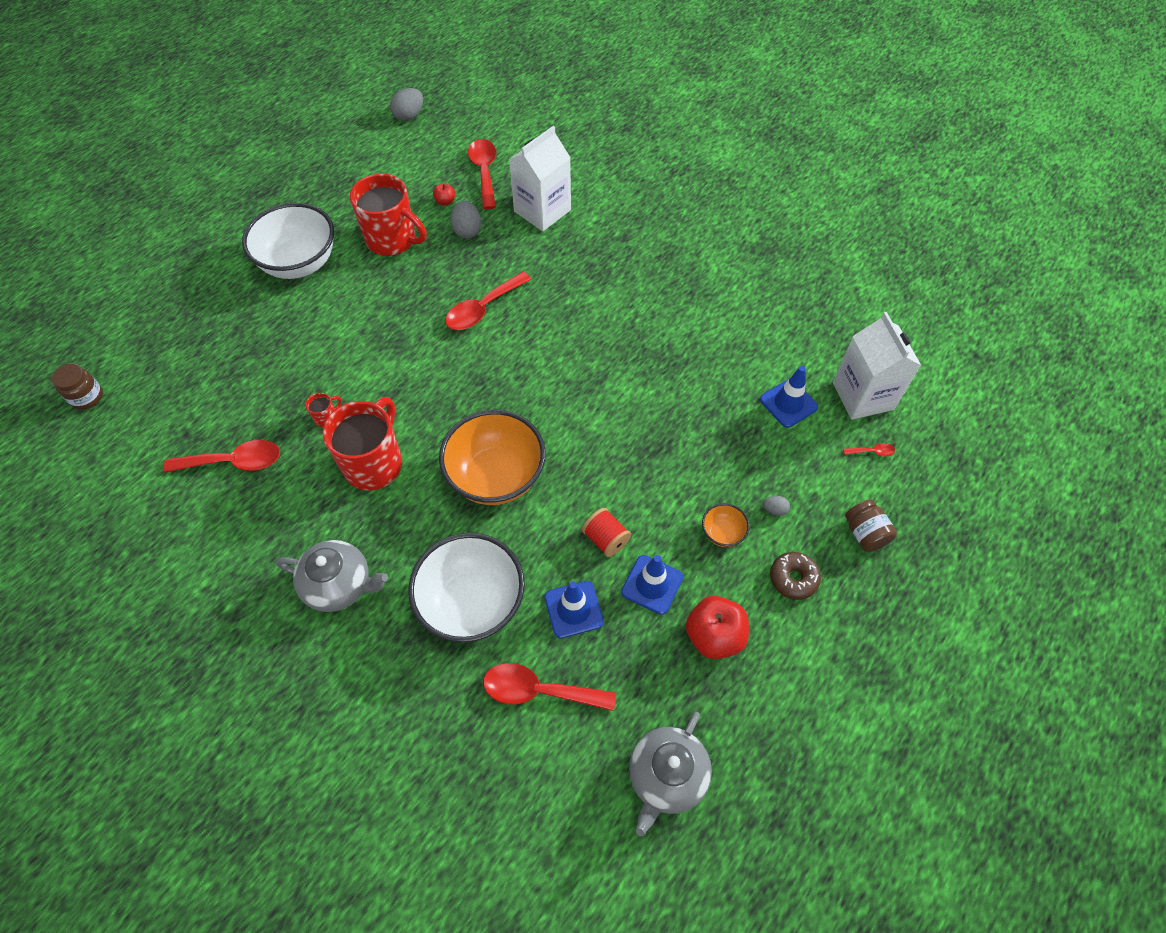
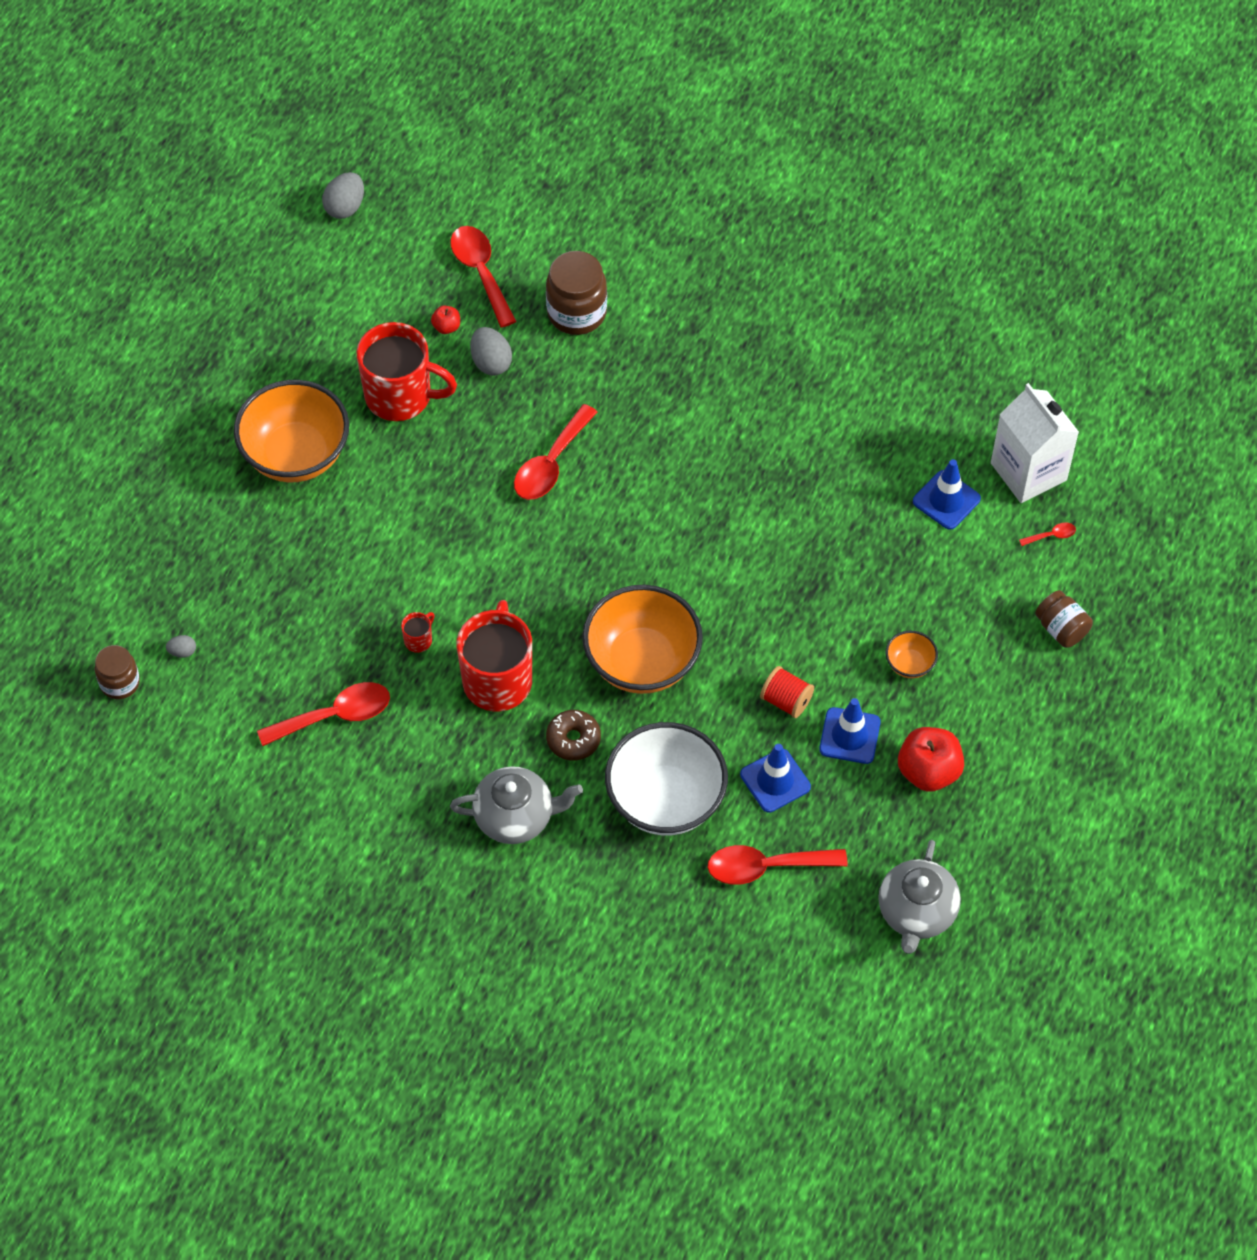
camera: 15 degrees left, 0 degrees up
white bowl [242,203,334,279] -> orange bowl [234,380,349,482]
white carton [509,126,571,231] -> brown jar [546,251,607,335]
grey egg [763,496,790,516] -> grey egg moved to [166,635,196,658]
brown donut [770,552,821,600] -> brown donut moved to [546,710,601,761]

